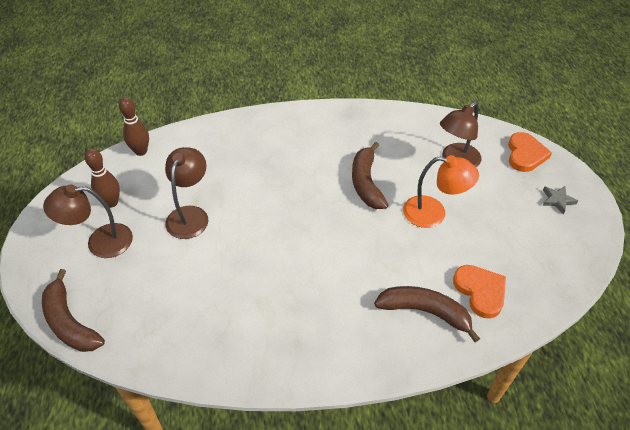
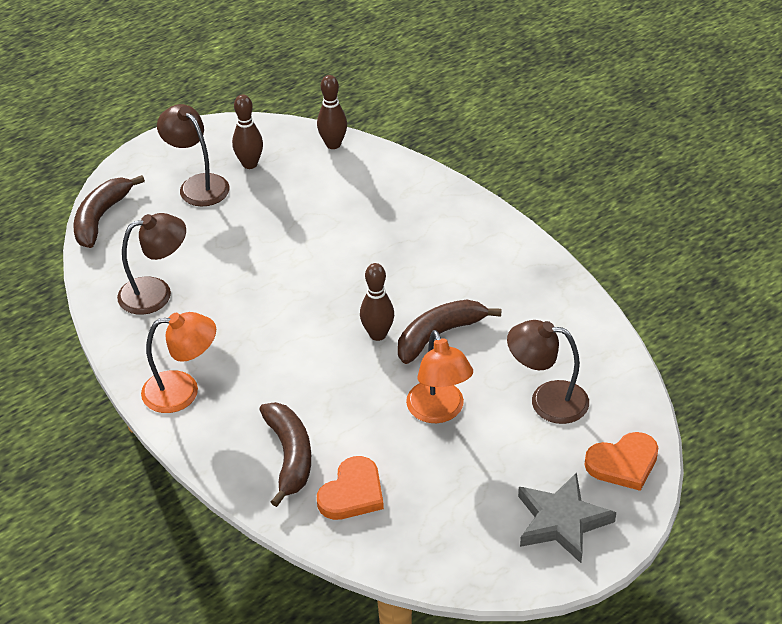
camera: 60 degrees right, 5 degrees down
brown lamp [165,147,208,239] -> brown lamp moved to [117,213,186,315]
grey star [542,186,578,215] -> grey star [518,472,616,563], size x1.95
none -> orange lamp [141,312,216,413]
none -> brown bowling pin [360,263,394,341]

